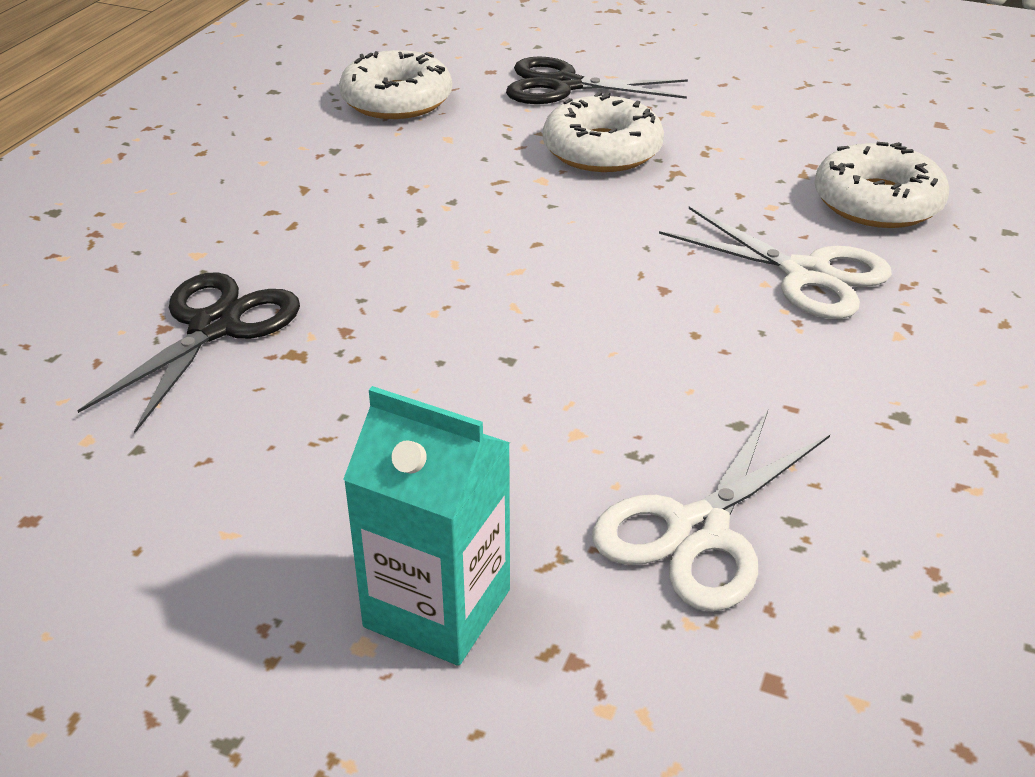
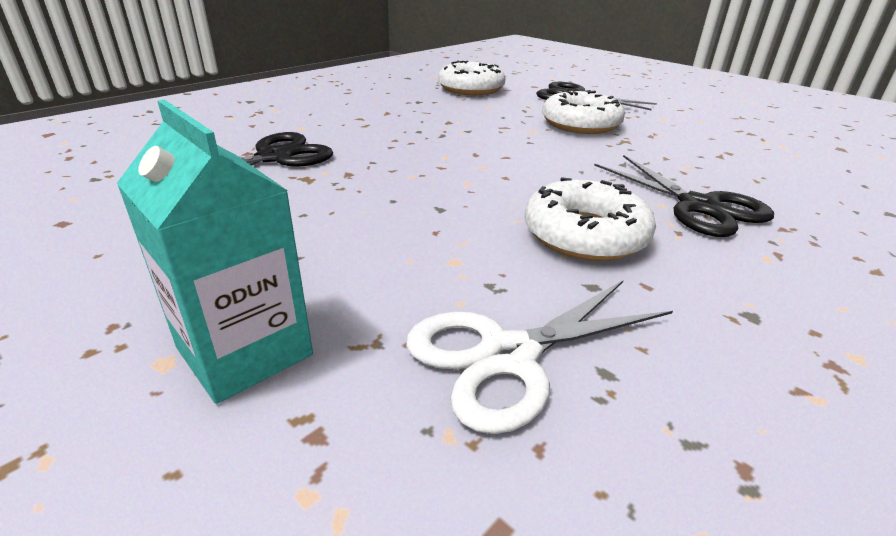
camera: 20 degrees right, 5 degrees down
white scissors [659,207,892,319] -> black scissors [594,155,774,237]
white donut [814,142,949,228] -> white donut moved to [524,177,656,261]

